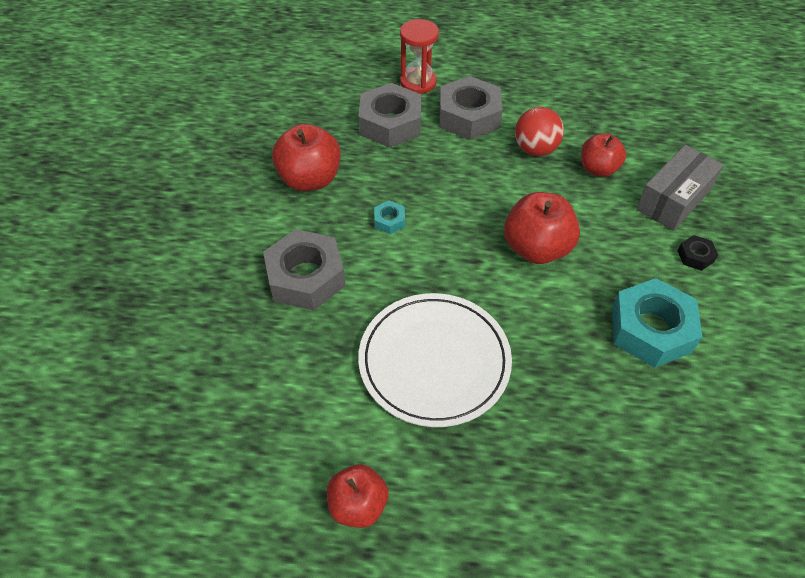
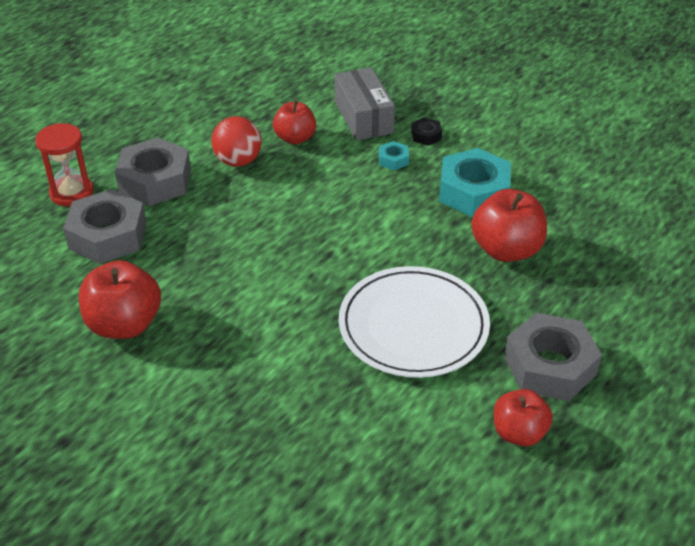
camera: 60 degrees left, 10 degrees down
grey nut [263,229,345,310] -> grey nut moved to [504,313,602,401]
turquoise nut [374,200,405,234] -> turquoise nut moved to [379,141,409,170]
red apple [504,192,580,264] -> red apple moved to [471,189,547,262]

